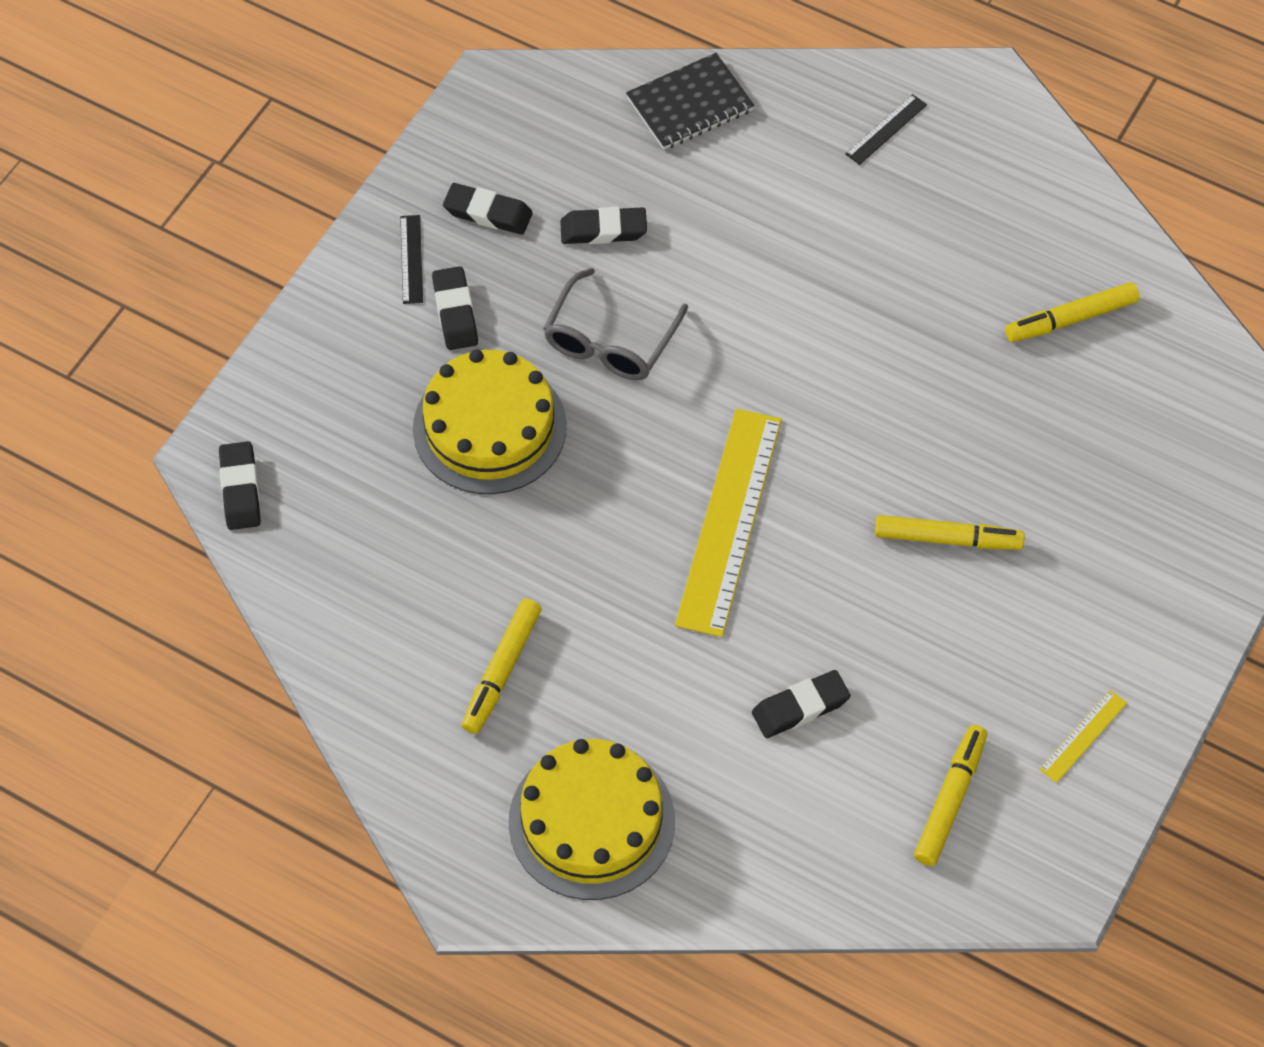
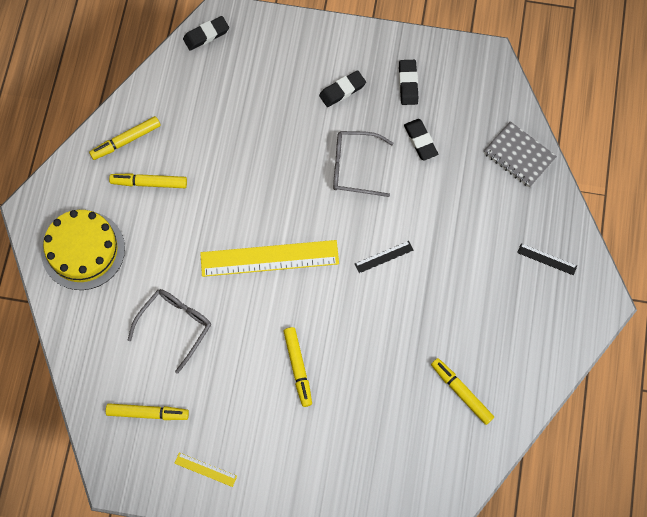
camera: 70 degrees right, 10 degrees up
black ruler [400,215,423,304] -> black ruler moved to [355,241,413,273]
yellow cake [413,349,567,494] -> none
black notebook [626,53,754,150] -> grey notebook [484,121,557,188]
black eraser [752,670,850,738] -> grey glasses [128,289,211,374]
none -> yellow marker [89,116,161,160]

